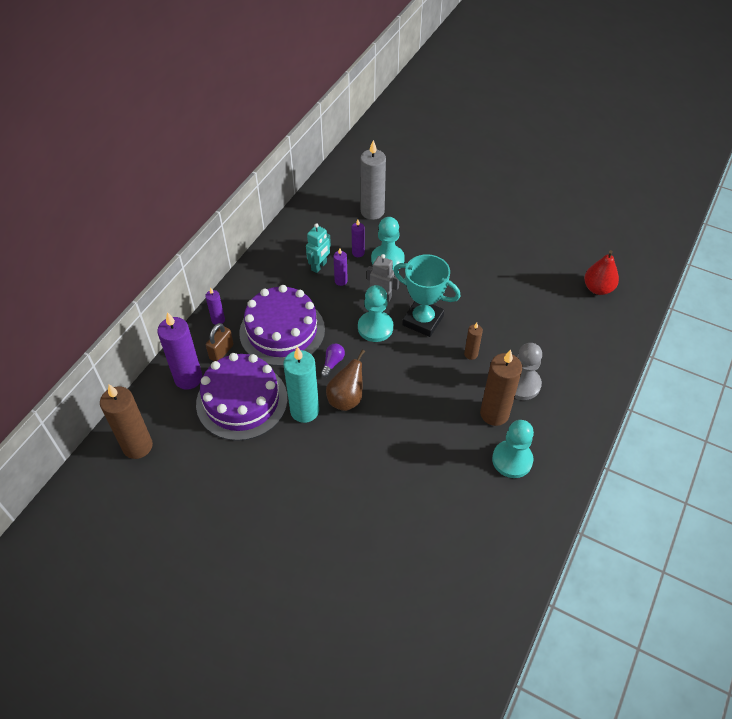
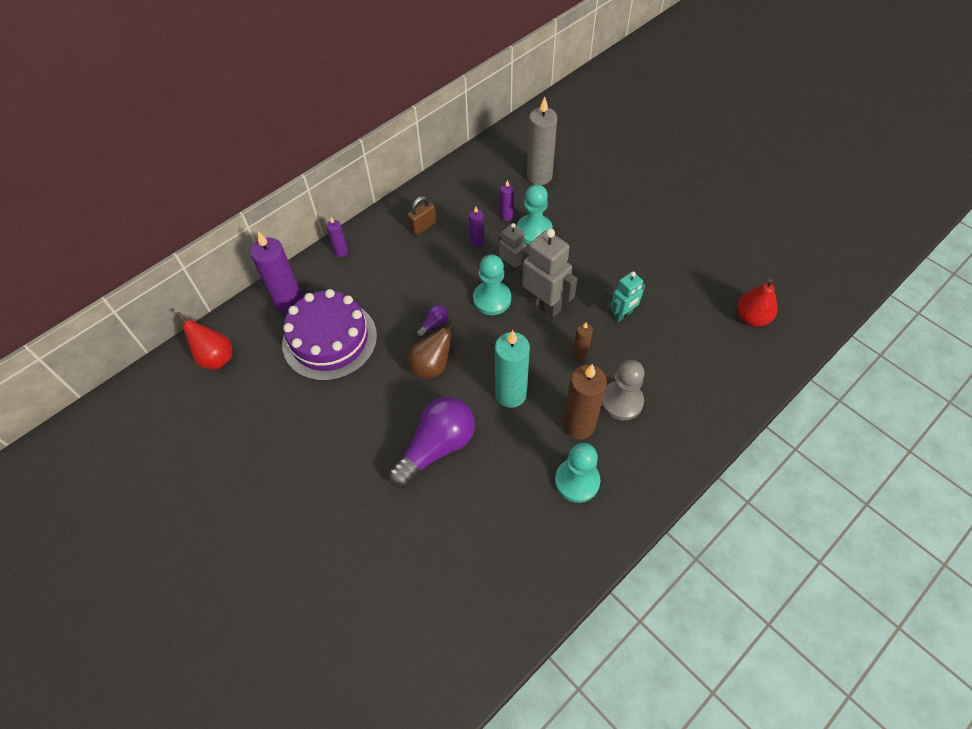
camera: 20 degrees right, 5 degrees up
brown candle [100,384,153,459] -> red pear [176,312,232,370]
brown padlock [206,323,234,361] -> brown padlock moved to [407,196,436,236]
purple cake [239,285,325,366] -> none
turquoise candle [284,347,319,423] -> turquoise candle moved to [495,330,530,408]
turquoise robot [306,223,331,273] -> turquoise robot moved to [611,271,645,322]
turquoise trophy [394,254,461,337] -> grey robot [521,229,577,318]
none -> purple light bulb [388,397,475,488]

